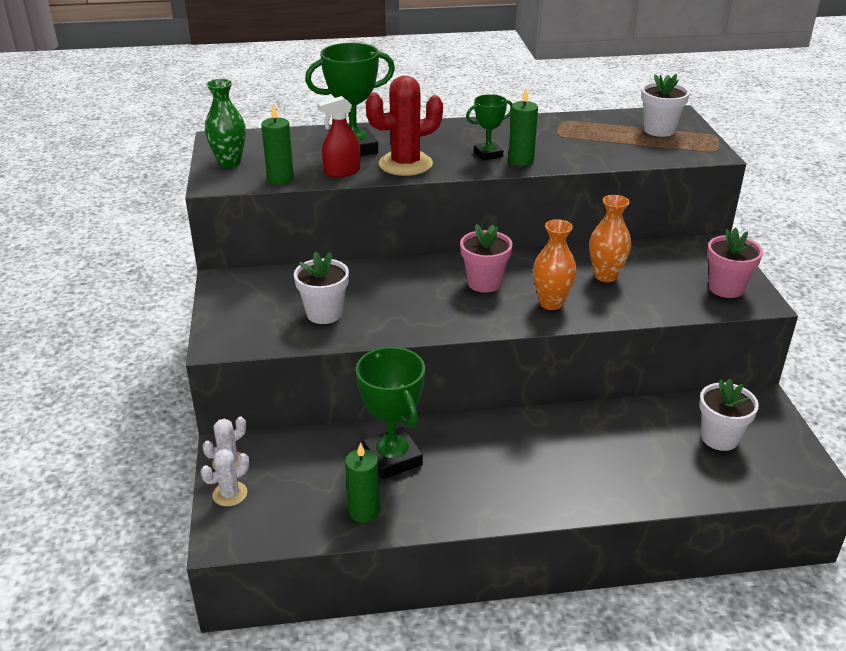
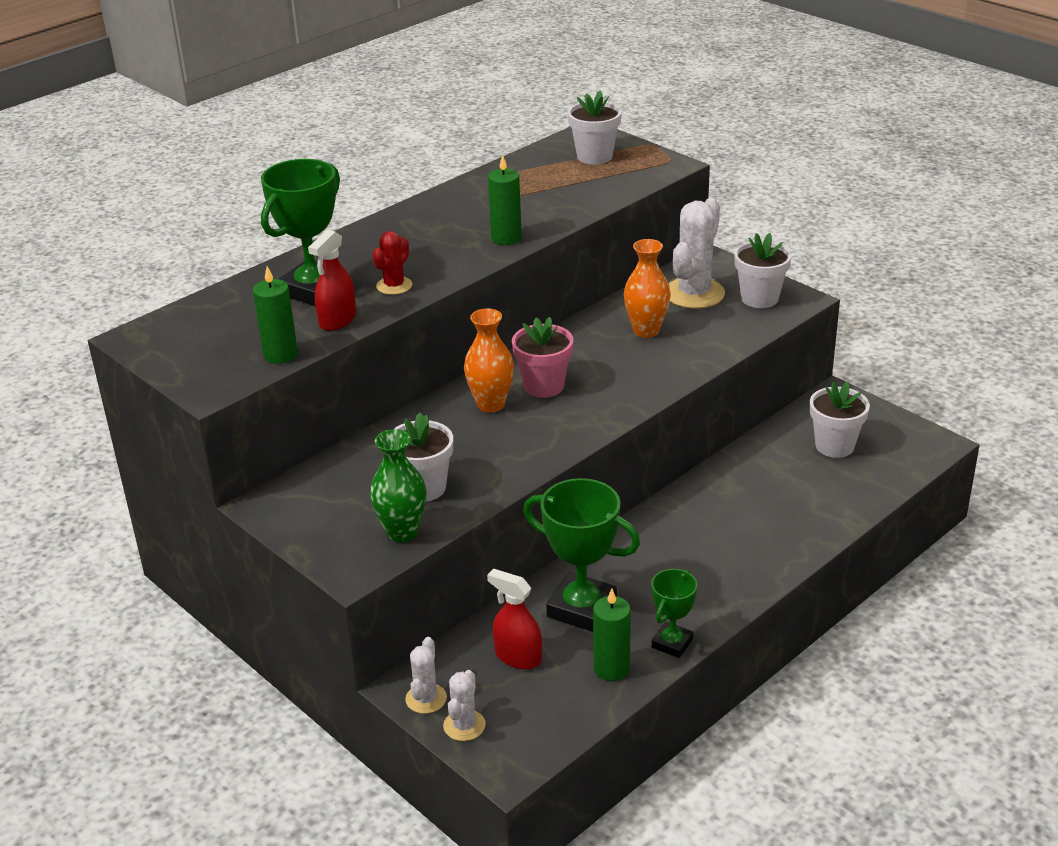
camera: 35 degrees left, 0 degrees up
green vase [205,79,246,168] -> green vase moved to [370,429,426,543]
red cactus [366,76,443,176] -> red cactus [372,231,412,295], size x0.54
green trophy [466,94,513,161] -> green trophy moved to [651,569,698,658]
orange vase [533,219,577,310] -> orange vase moved to [464,309,514,413]
pink flower pot [707,228,763,298] -> white flower pot [734,233,792,308]
none -> red spray bottle [487,569,542,669]
none -> white cactus [669,198,725,309]

